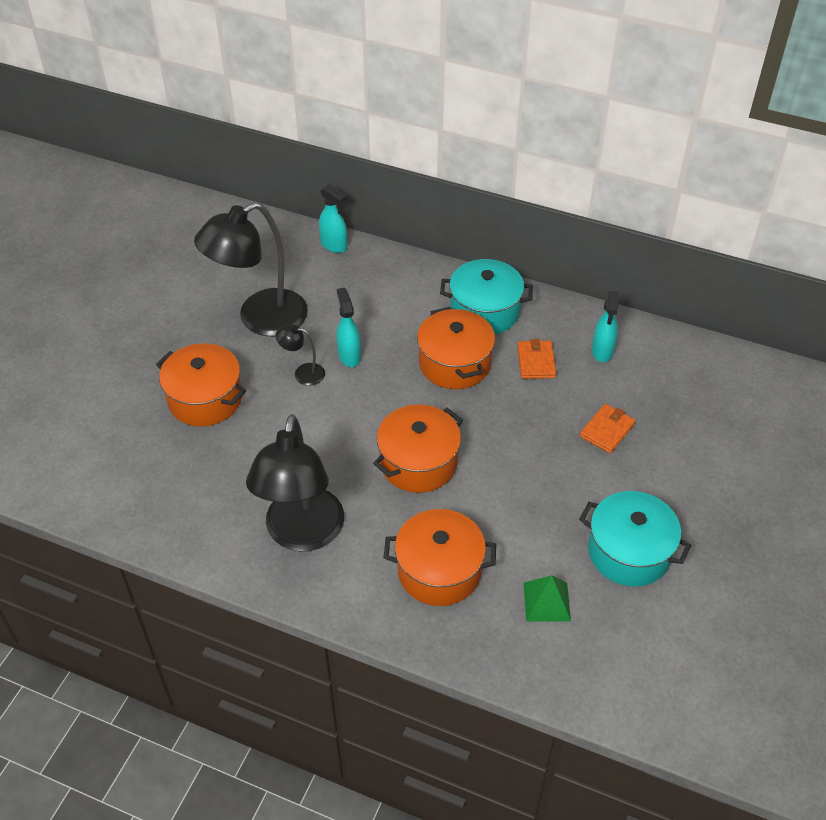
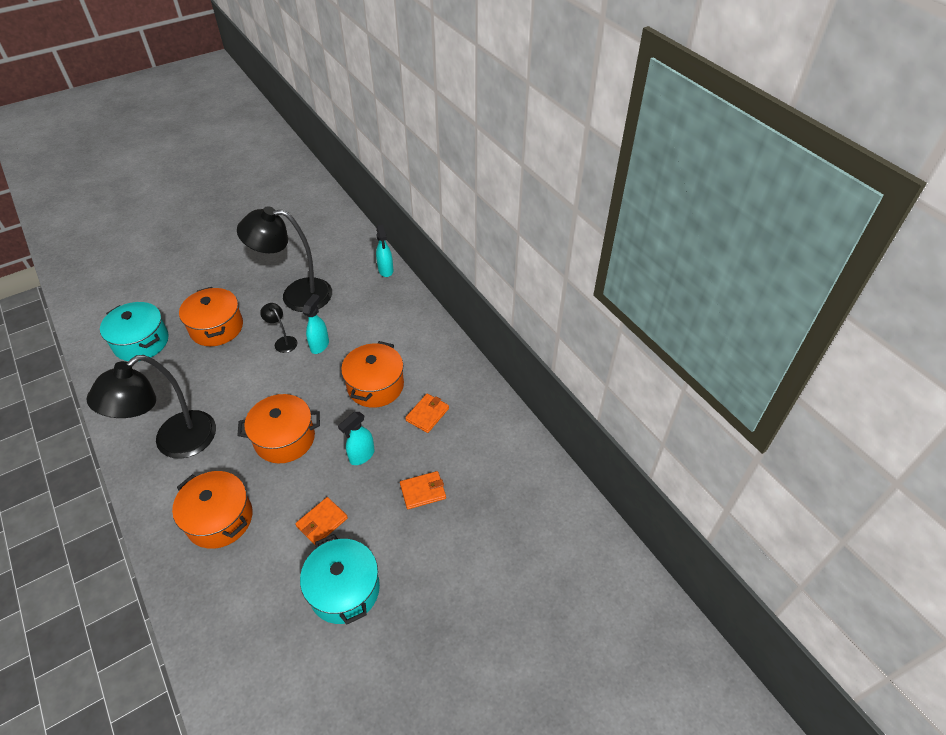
camera: 35 degrees right, 0 degrees up
turquoise pot [440,259,533,334] -> turquoise pot moved to [100,302,169,361]
green pyramid [523,575,571,621] -> none
turquoise spray bottle [592,291,619,362] -> turquoise spray bottle moved to [338,412,374,465]
none -> orange wallet [295,497,348,545]

